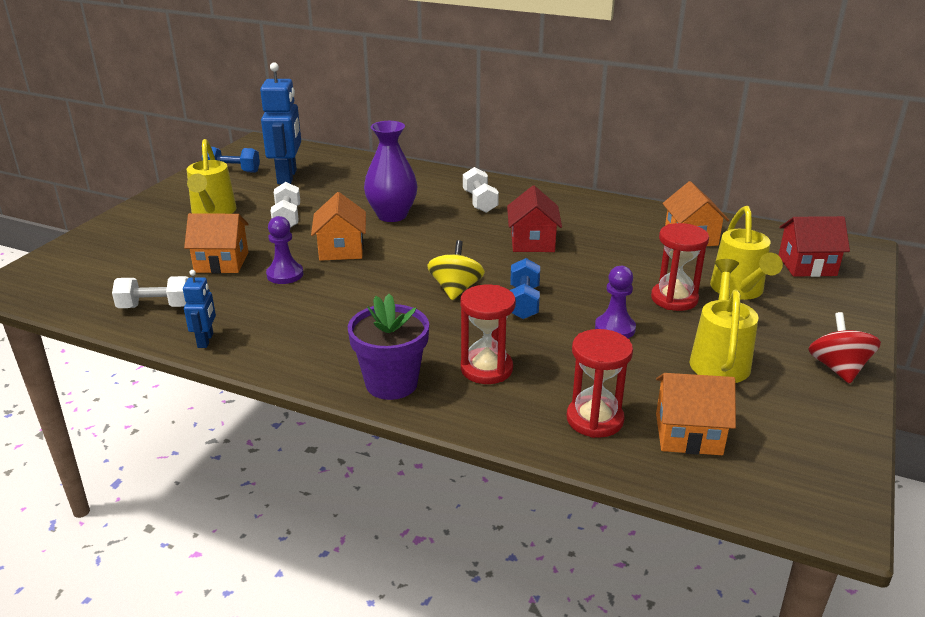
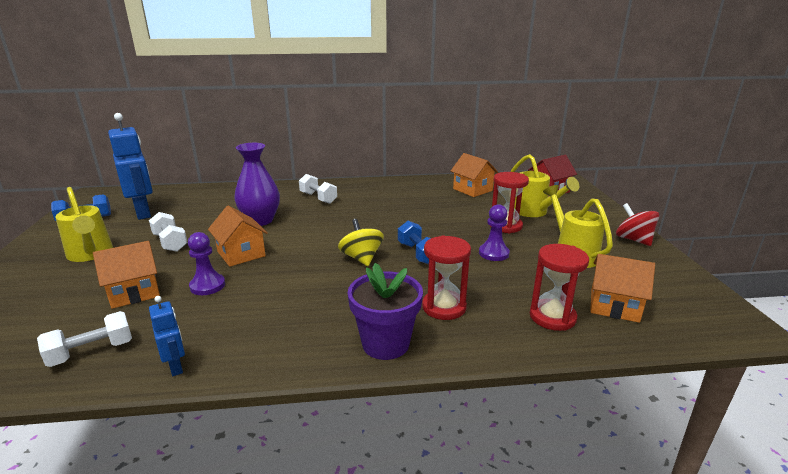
camera: 30 degrees left, 5 degrees down
red house [507,185,562,252] -> none
orange house [656,373,736,455] -> orange house turned 45 degrees clockwise [590,254,655,323]

